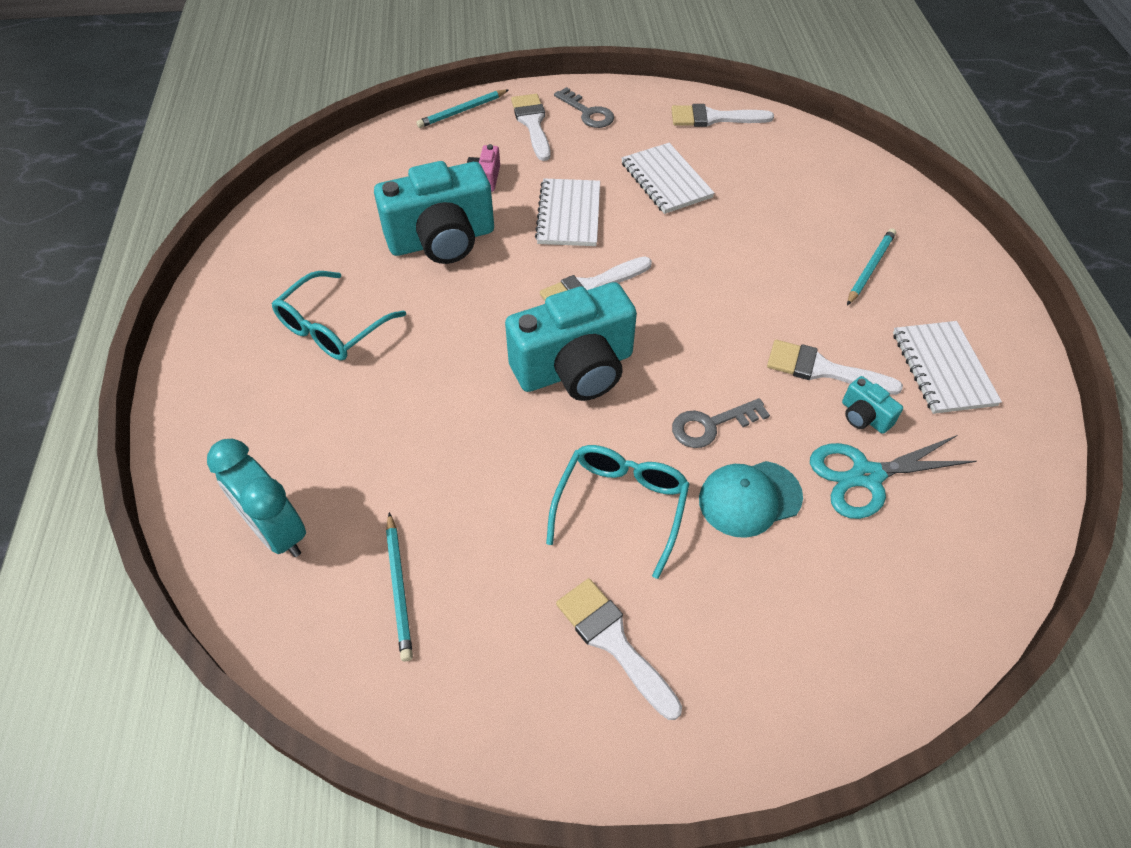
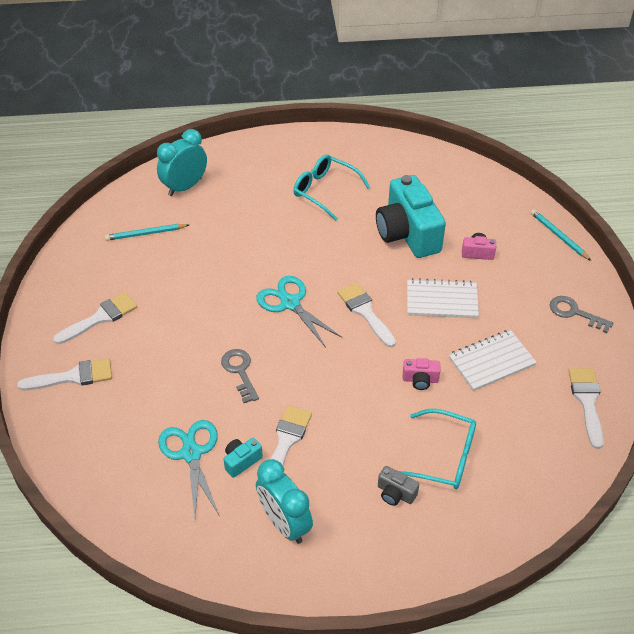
camera: 90 degrees right, 5 degrees down
turquoise camera [505,282,637,401] -> turquoise scissors [256,276,342,347]
white brush [511,94,551,161] -> white brush moved to [17,358,112,390]
turquoise glasses [546,445,690,579] -> turquoise glasses moved to [400,409,476,489]
grey key [554,87,614,128] -> grey key turned 75 degrees clockwise [550,296,613,333]
turquoise cap [699,461,803,538] -> none
turquoise pencil [847,228,896,306] -> grey camera [378,466,419,506]
white notebook [893,321,1002,414] -> turquoise clock [256,459,313,544]
none -> pink camera [403,358,440,390]

